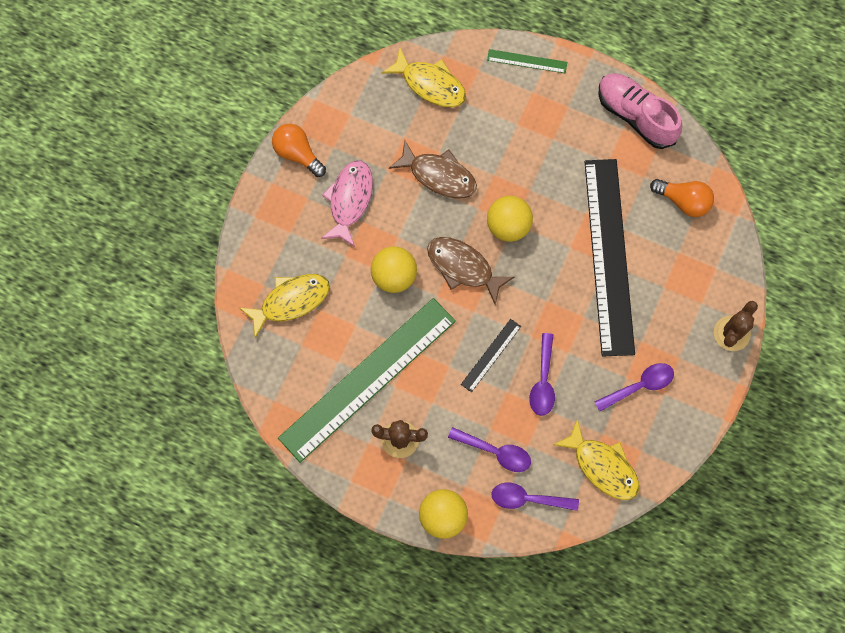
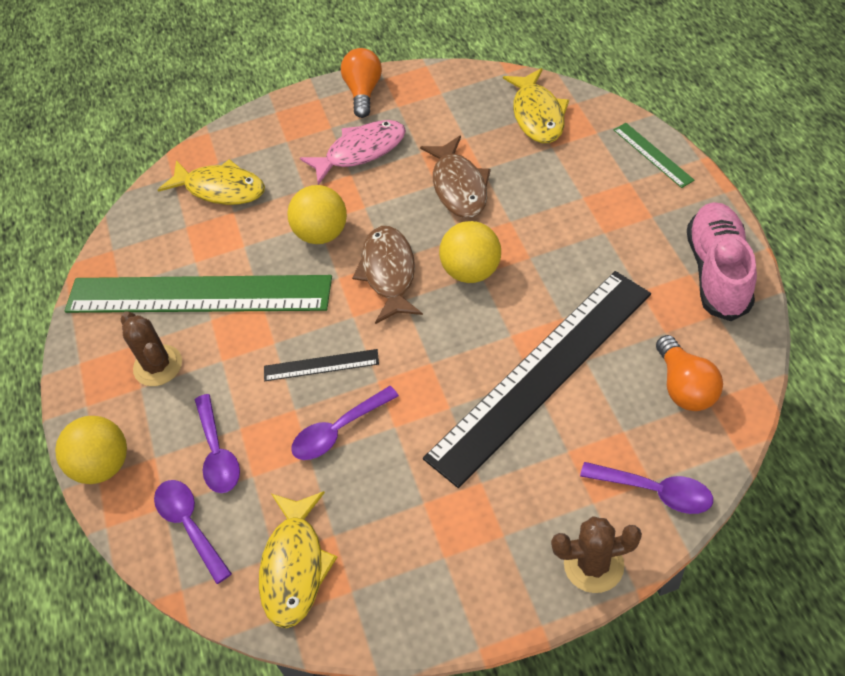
camera: 55 degrees right, 20 degrees down
purple spoon [594,363,674,412] -> purple spoon moved to [580,462,713,514]

